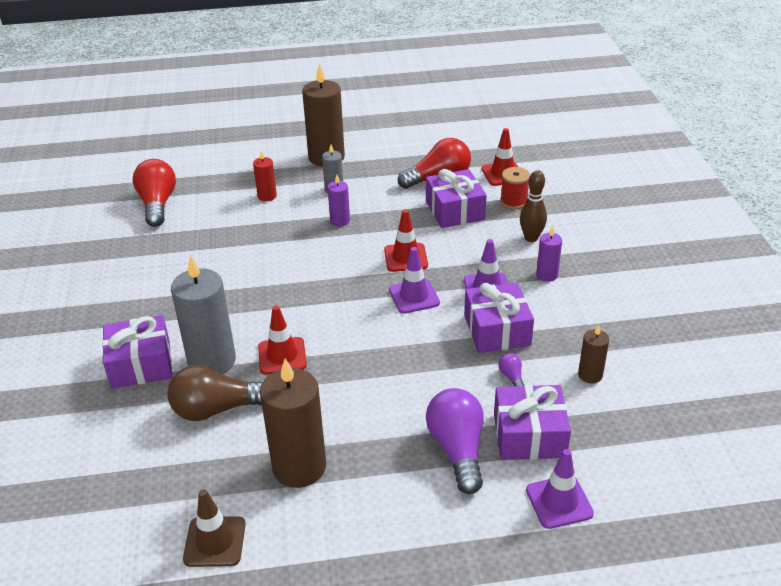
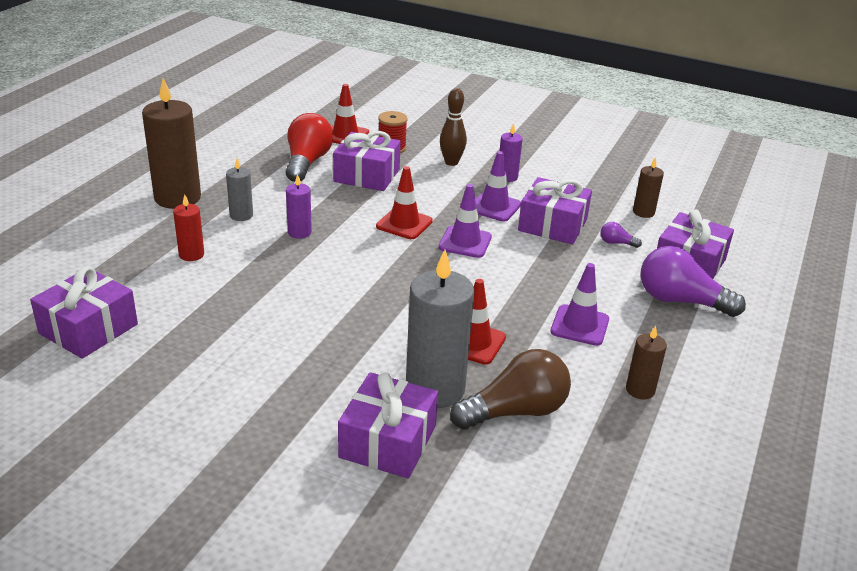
camera: 60 degrees left, 5 degrees down
red light bulb [133,159,176,227] -> purple gift [30,266,138,359]
brown light bulb [167,365,263,421] -> brown light bulb turned 135 degrees counterclockwise [450,349,571,430]
brown traffic cone [183,489,246,567] -> none
brown candle [260,359,326,488] -> brown candle [626,326,667,399], size x0.50
purple traffic cone [526,449,594,529] -> purple traffic cone moved to [550,263,609,346]

